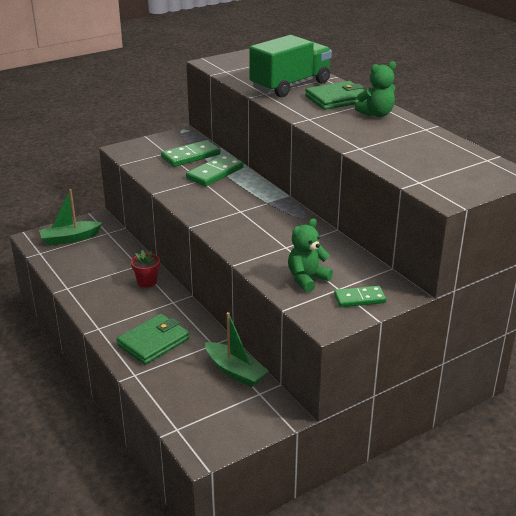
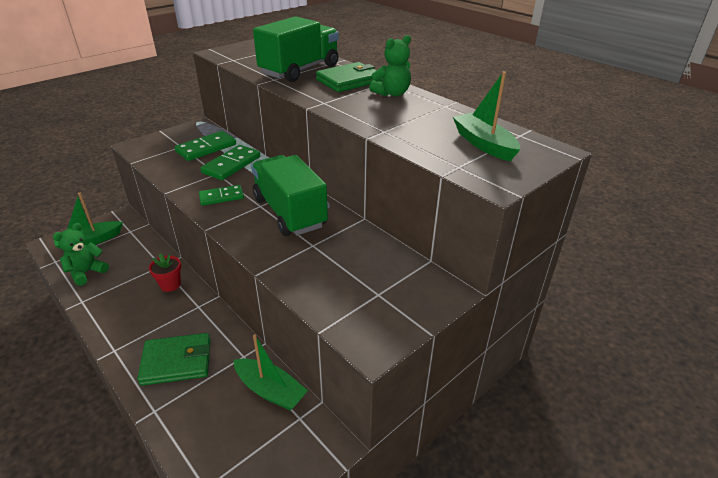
camera: 10 degrees left, 5 degrees up
green wallet [117,314,189,365] -> green wallet turned 45 degrees clockwise [137,333,211,386]
green teddy bear [288,219,333,292] -> green teddy bear moved to [53,223,109,286]
green domino [334,286,386,307] -> green domino moved to [199,185,244,206]
none -> green truck [251,155,328,236]
none -> green boat [453,71,520,161]

